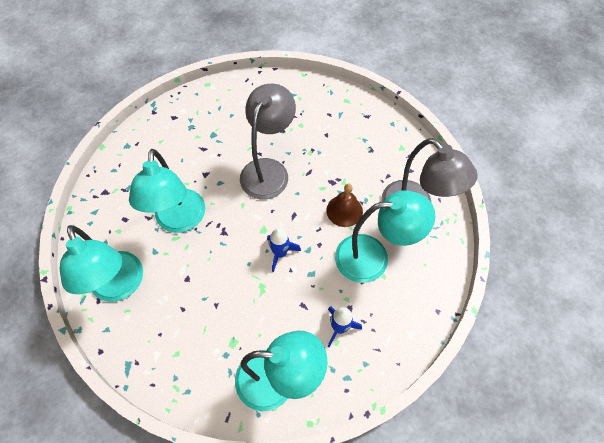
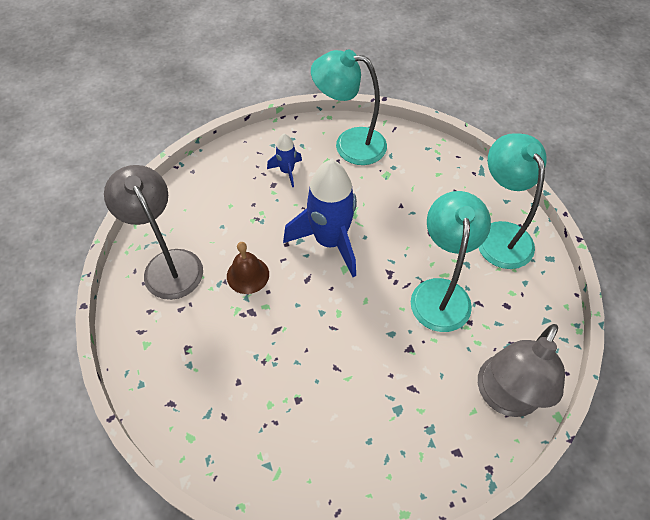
camera: 170 degrees left, 5 degrees down
grey lamp [240,84,296,200] -> grey lamp moved to [478,324,565,417]
blue rocket [267,228,301,272] -> blue rocket [283,160,357,277], size x2.08
turquoise lamp [335,190,435,283] -> none

